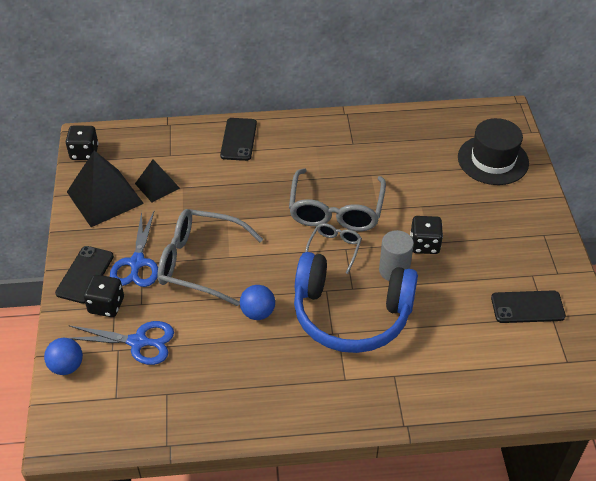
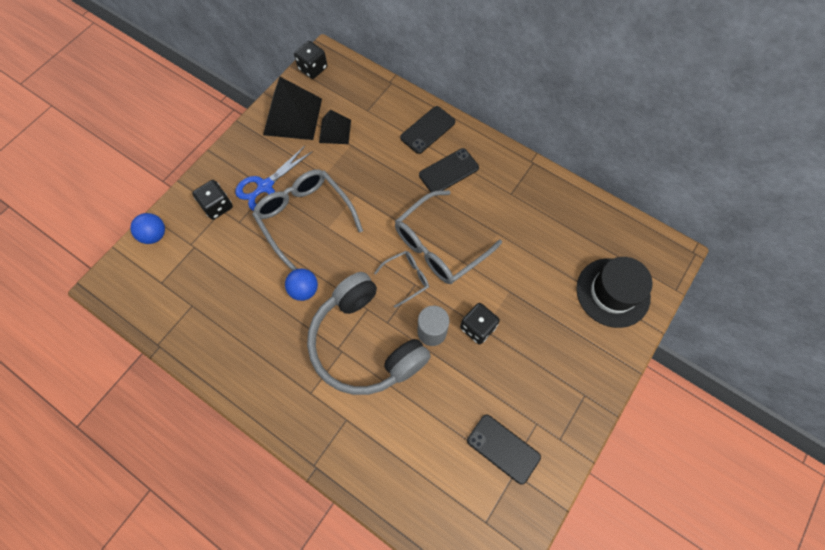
camera: 40 degrees right, 20 degrees up
black phone [55,246,114,304] -> black phone moved to [419,148,479,192]
blue scissors [68,321,174,365] -> none
blue headphones [294,252,418,353] -> grey headphones [307,272,431,395]

